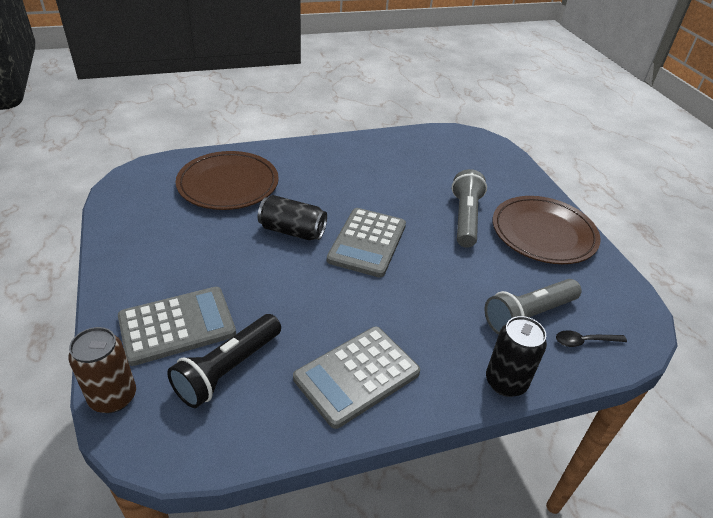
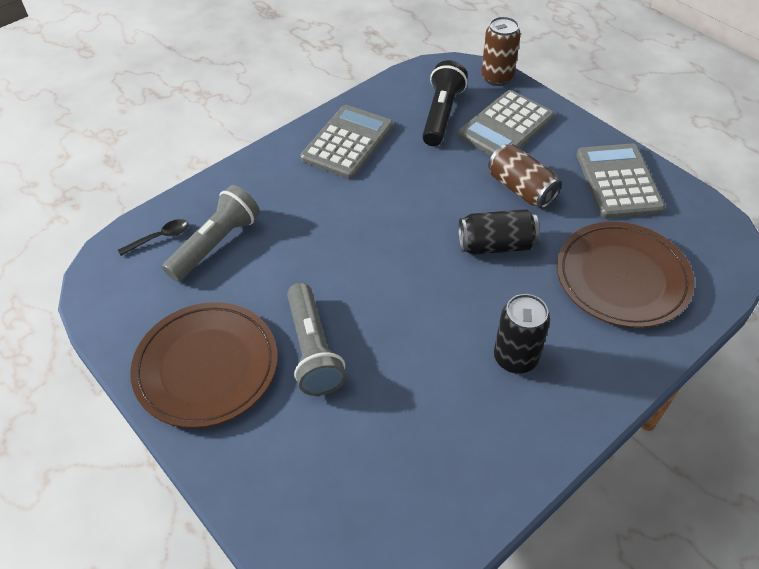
camera: 160 degrees right, 10 degrees up
grey calculator [327,208,406,277] -> grey calculator moved to [577,143,665,219]
black can [486,316,547,397] -> black can moved to [494,294,550,374]
none -> brown can [488,144,562,208]

